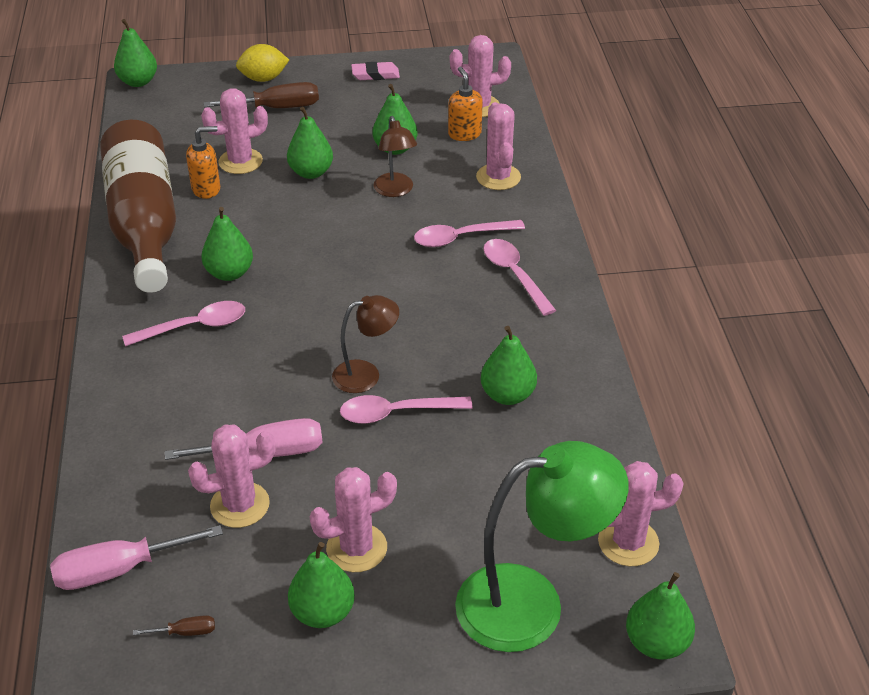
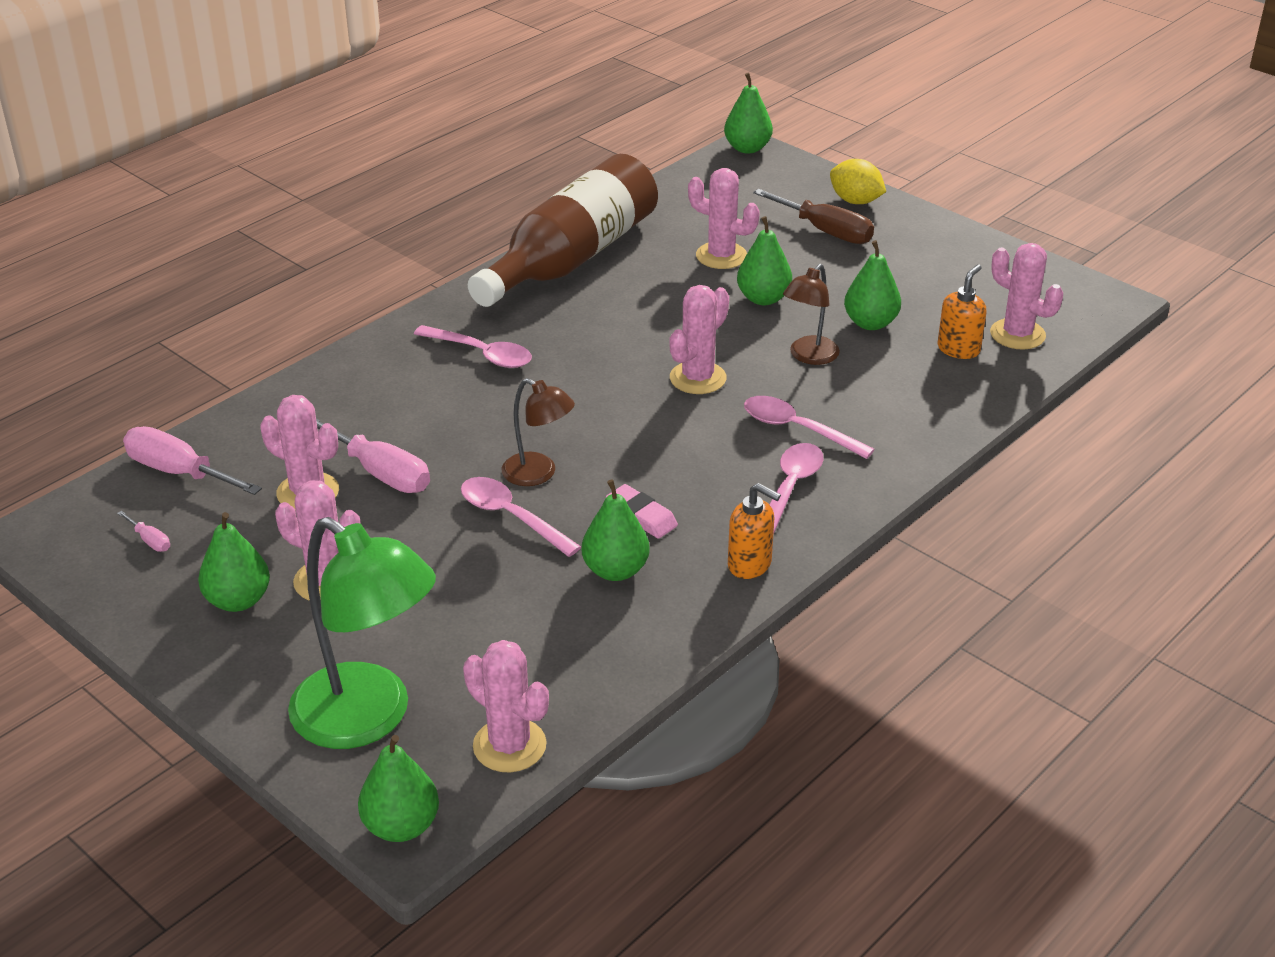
camera: 50 degrees right, 5 degrees down
brown screwdriver [133,615,215,636] -> pink screwdriver [117,511,170,552]
orange soap dispenser [186,126,220,199] -> orange soap dispenser moved to [728,483,781,579]
green pear [201,207,253,281] -> none
pink eraser [351,62,400,80] -> pink eraser moved to [606,484,678,539]
pink cactus [476,102,521,190] -> pink cactus moved to [669,285,729,394]

